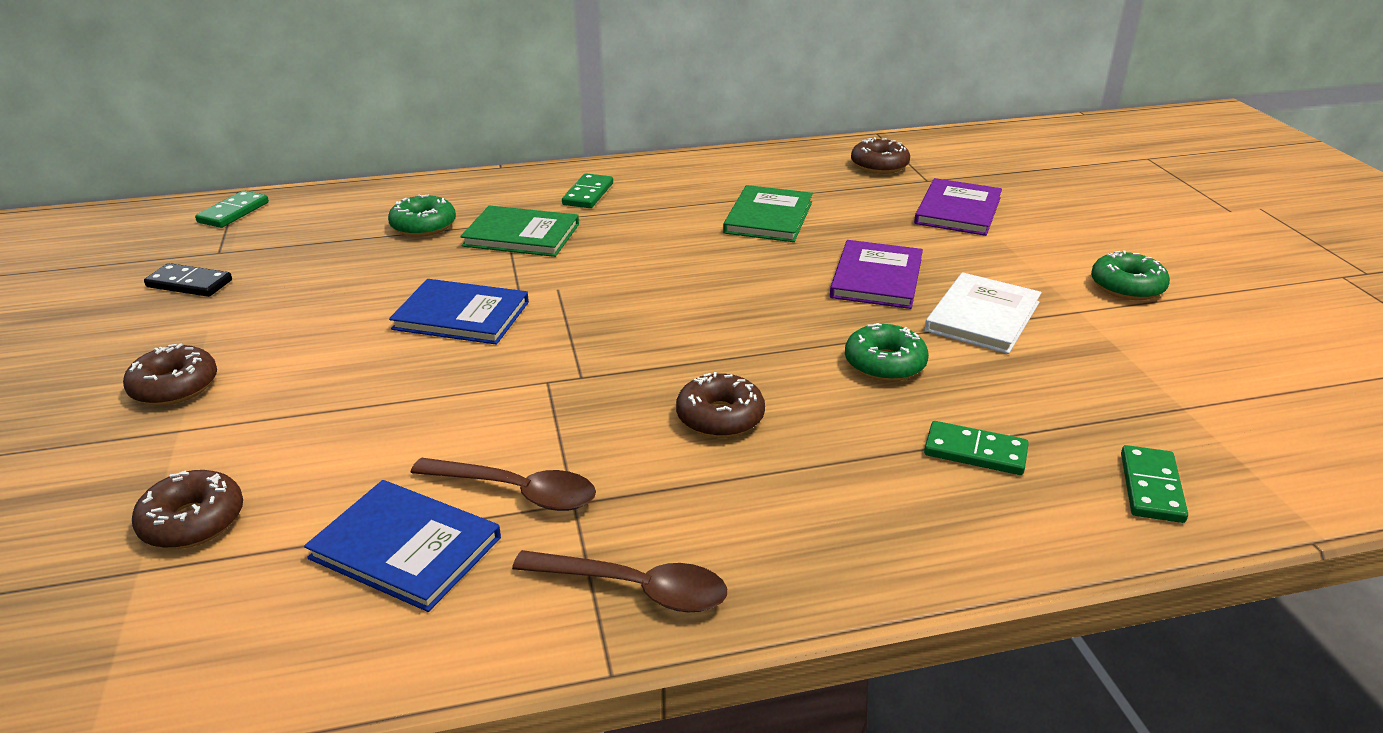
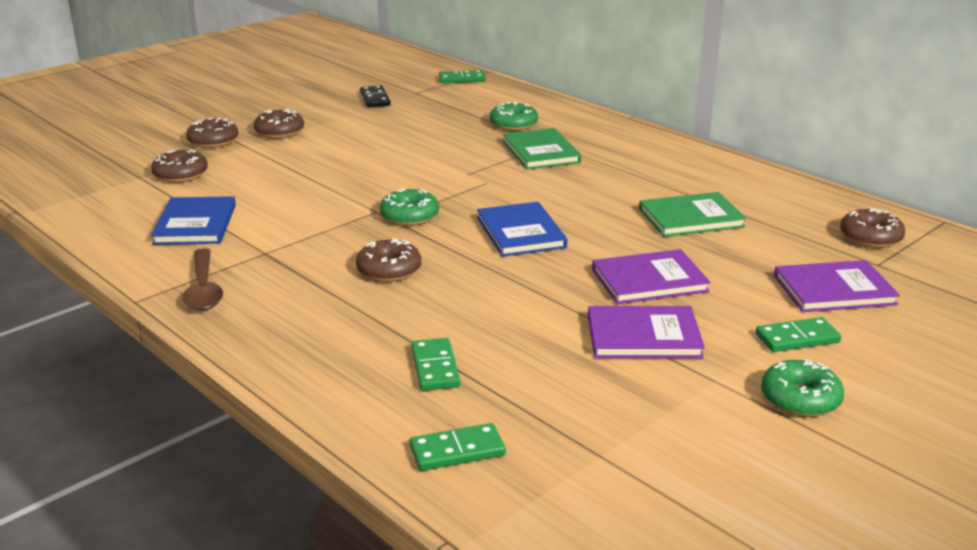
camera: 60 degrees right, 5 degrees down
blue book [389,279,529,345] -> blue book moved to [477,202,567,257]
brown spoon [411,457,596,511] -> none
green domino [562,173,613,208] -> green domino moved to [755,317,841,352]
green donut [845,323,929,381] -> green donut moved to [380,189,439,226]
white book [925,272,1042,354] -> purple book [588,306,705,358]
none -> brown donut [186,118,239,148]

